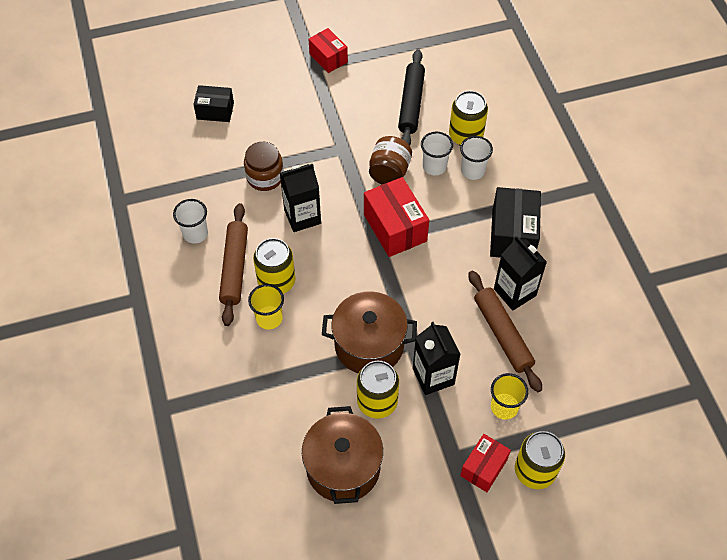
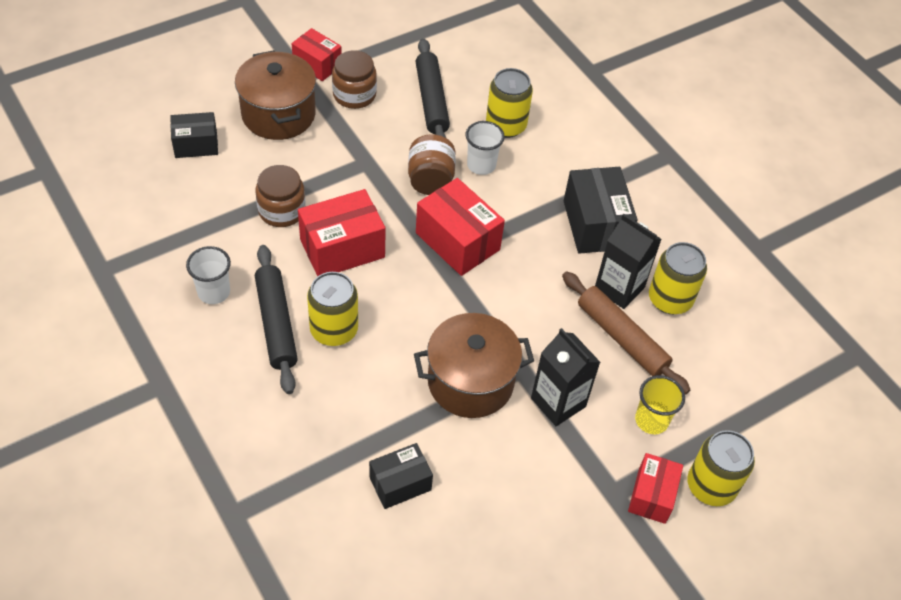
camera: 20 degrees left, 5 degrees down
brown rolling pin [219,203,248,326] -> black rolling pin [255,245,298,394]
yellow cup [248,284,284,330] -> none
black carton [280,164,321,232] -> red box [298,189,386,277]
brown pot [302,406,383,504] -> brown pot moved to [235,50,316,140]
yellow can [357,361,399,419] -> yellow can moved to [649,242,707,314]
white cup [460,136,493,180] -> none
none -> brown jar [332,50,377,109]
none -> black box [369,443,433,509]

